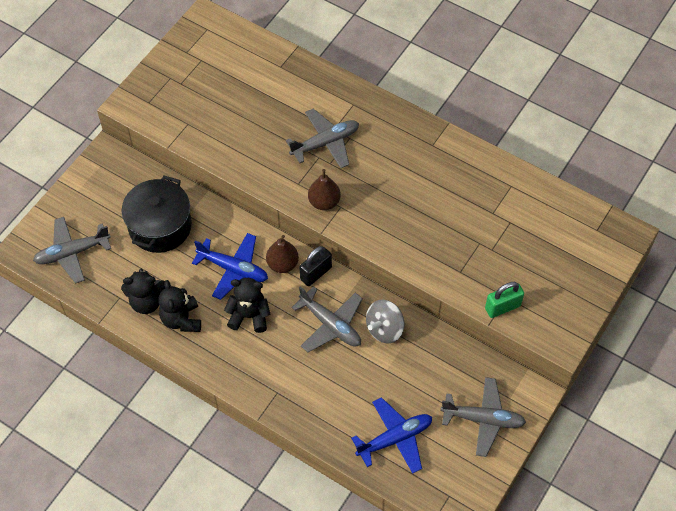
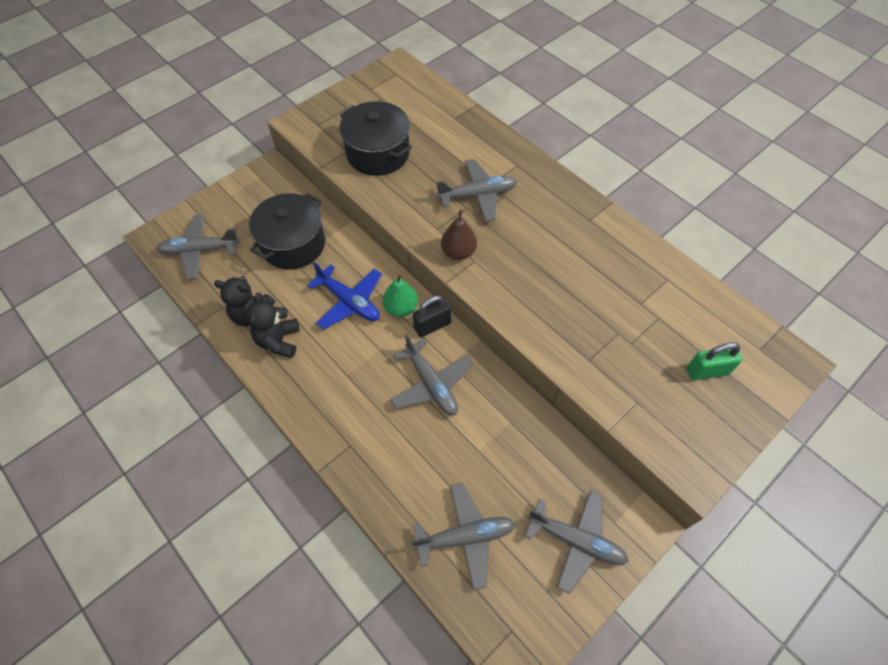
camera: 15 degrees right, 0 degrees up
black teddy bear [224,278,270,333] -> none
brown pear [266,235,299,273] -> green pear [383,274,418,317]
blue plane [351,397,432,474] -> grey plane [411,483,515,590]
grey spinning top [366,300,404,343] -> none
green padlock [485,282,524,318] -> green padlock moved to [687,342,742,381]
none -> black pot [339,101,412,176]

